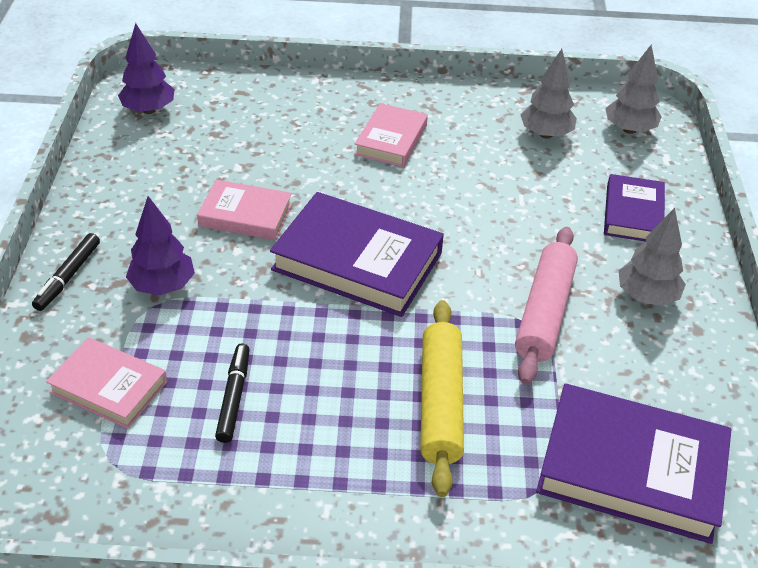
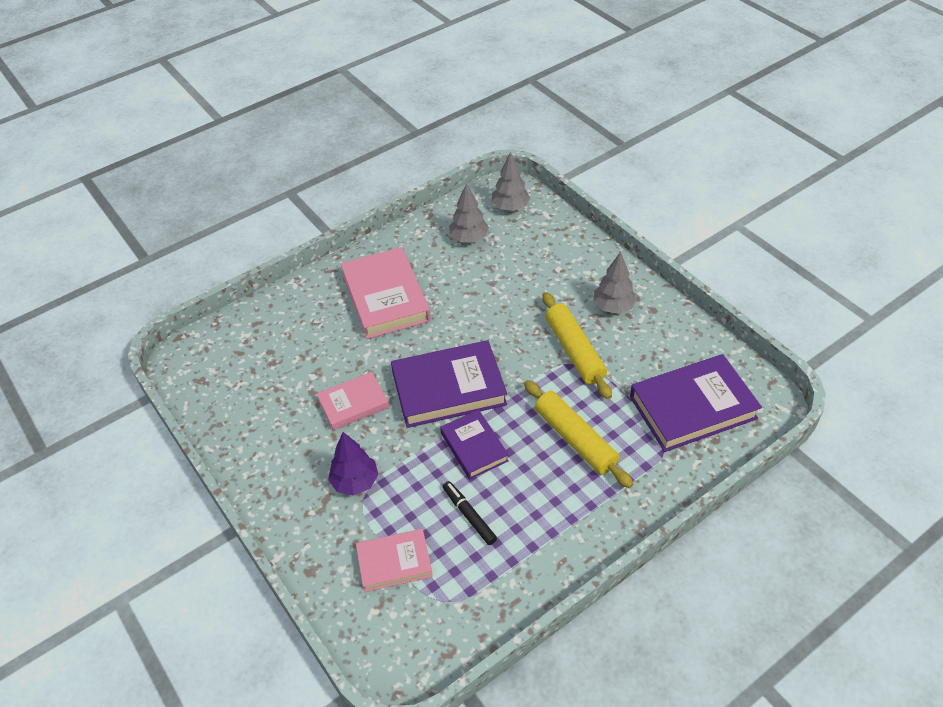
camera: 35 degrees left, 5 degrees up
black marker [32,233,100,311] -> none
purple tree [118,23,175,114] -> none
pink book [354,103,428,167] -> pink book [341,247,431,339], size x1.70
pink rolling pin [515,227,578,385] -> yellow rolling pin [542,292,612,399]
purple book [604,174,665,242] -> purple book moved to [440,410,509,479]

